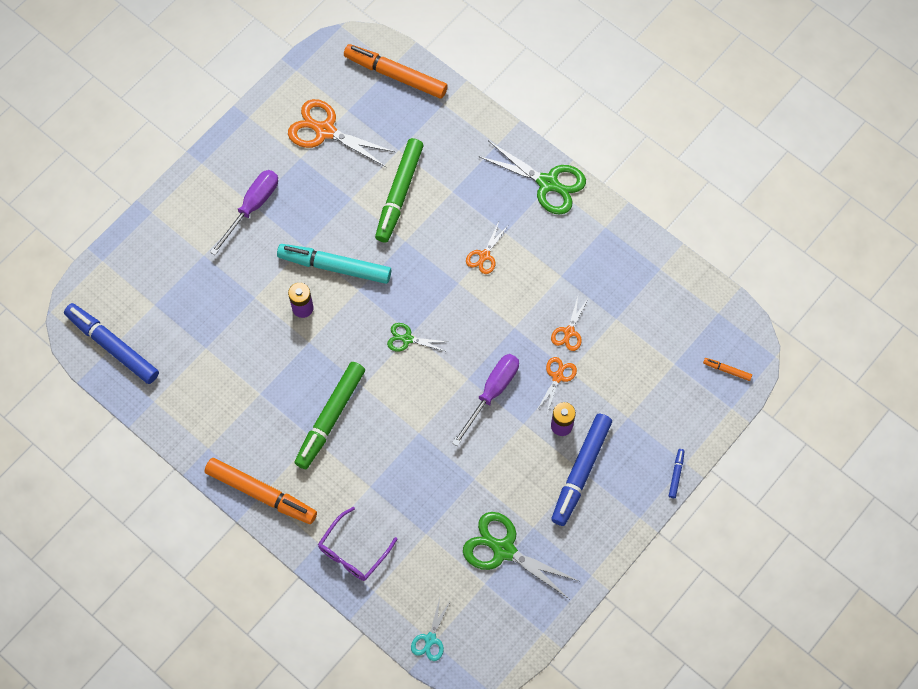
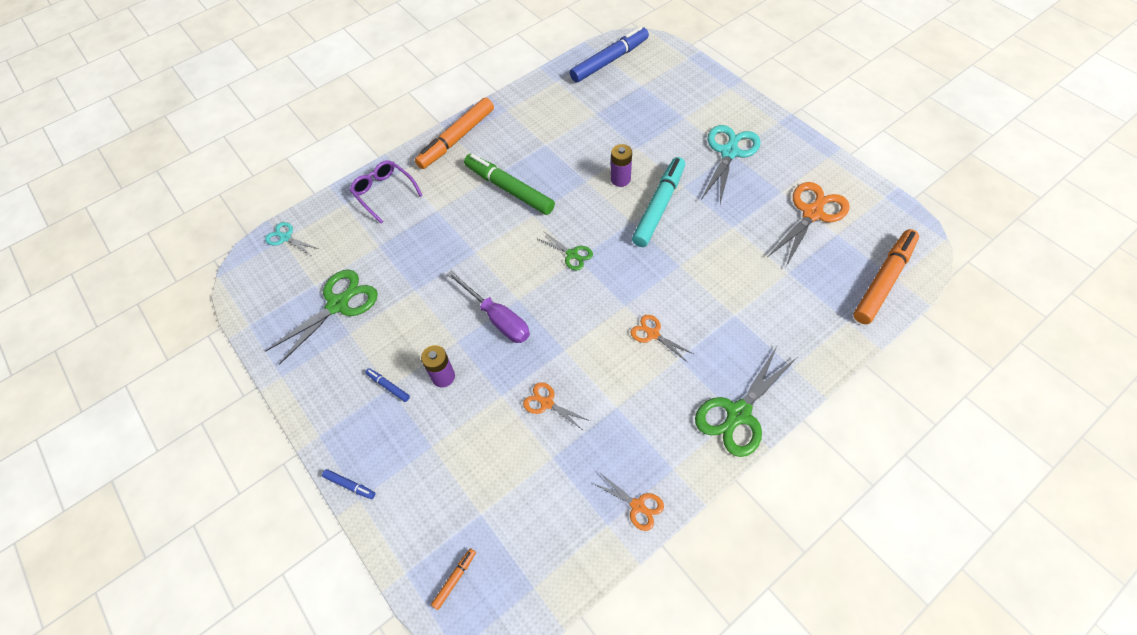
camera: 105 degrees right, 10 degrees down
purple screwdriver [210,170,278,255] -> turquoise scissors [701,125,761,204]
green marker [375,138,424,243] -> none
green scissors [387,323,448,352] -> green scissors turned 105 degrees clockwise [538,231,593,270]
orange scissors [537,357,577,413] -> orange scissors moved to [592,472,664,531]
blue marker [551,414,612,526] -> blue marker [365,368,410,402], size x0.42

